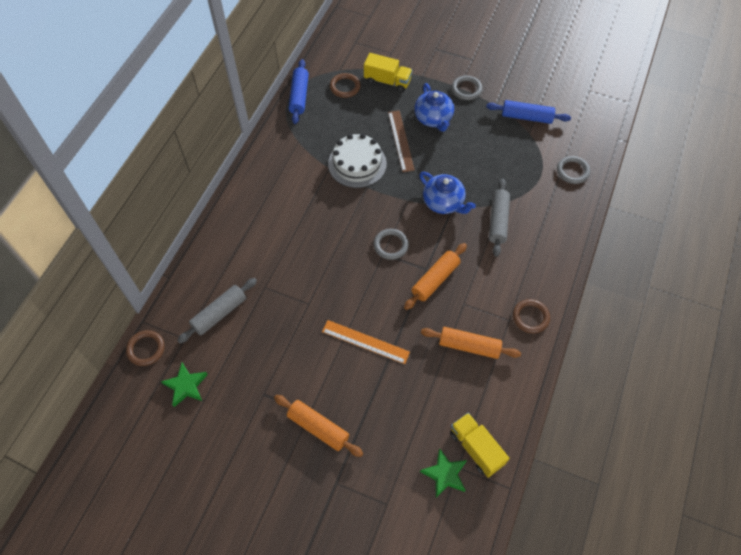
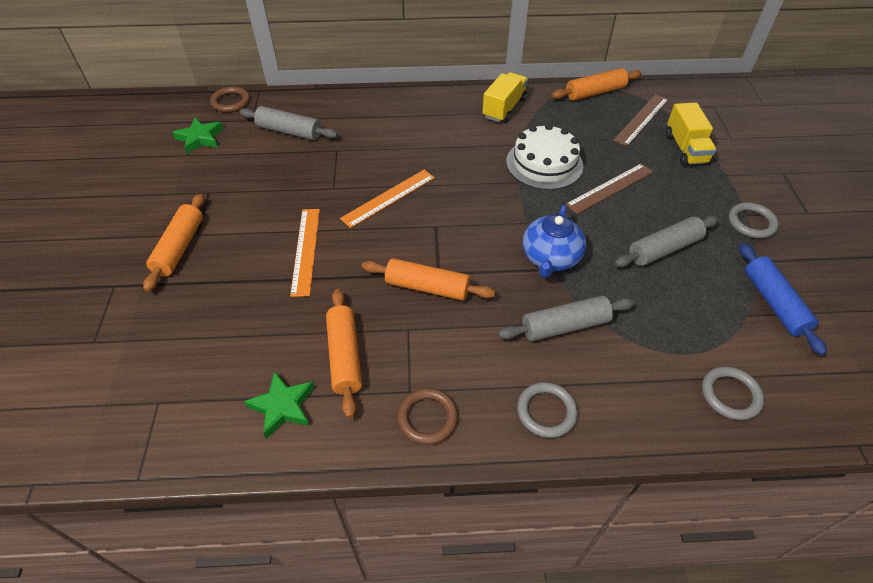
camera: 65 degrees right, 10 degrees down
blue rolling pin [289,59,309,124] -> orange rolling pin [552,68,641,101]
brown ring [330,73,361,98] -> brown ruler [613,94,669,146]
grey ring [373,229,409,260] -> grey ring moved to [517,382,578,438]
blue teapot [414,83,454,132] -> none
green star [420,448,467,498] -> green star moved to [244,371,315,439]
yellow truck [450,413,509,478] -> yellow truck moved to [482,72,528,123]
none -> orange ruler [340,170,435,228]
none -> grey rolling pin [614,216,719,267]

